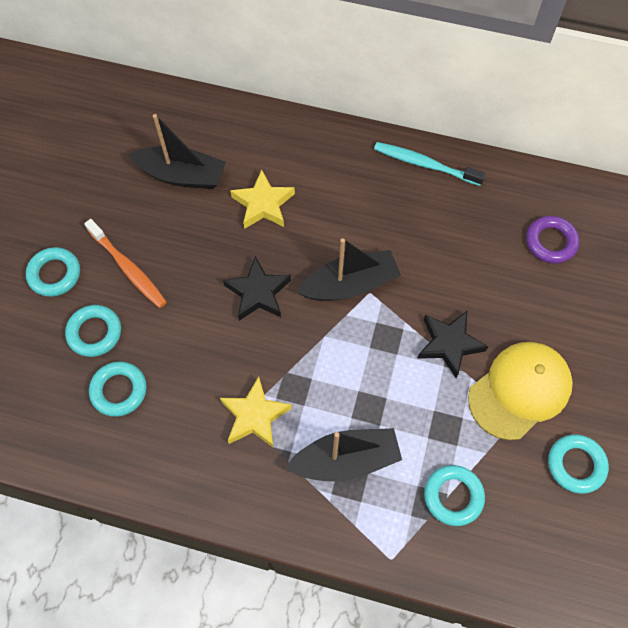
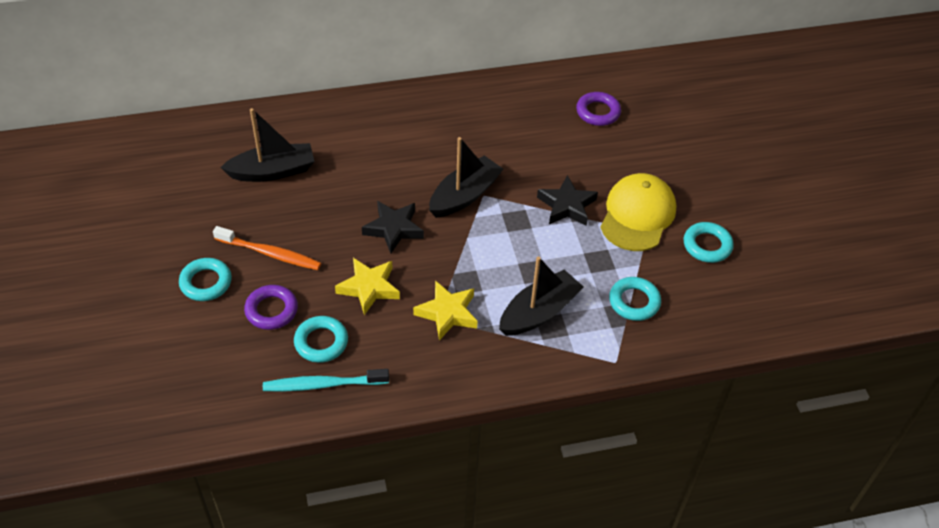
camera: 30 degrees left, 15 degrees down
turquoise ring [65,305,121,357] -> purple ring [244,285,298,330]
yellow star [230,170,295,229] -> yellow star moved to [335,258,400,315]
turquoise toothbrush [374,142,486,186] -> turquoise toothbrush moved to [263,369,389,392]

